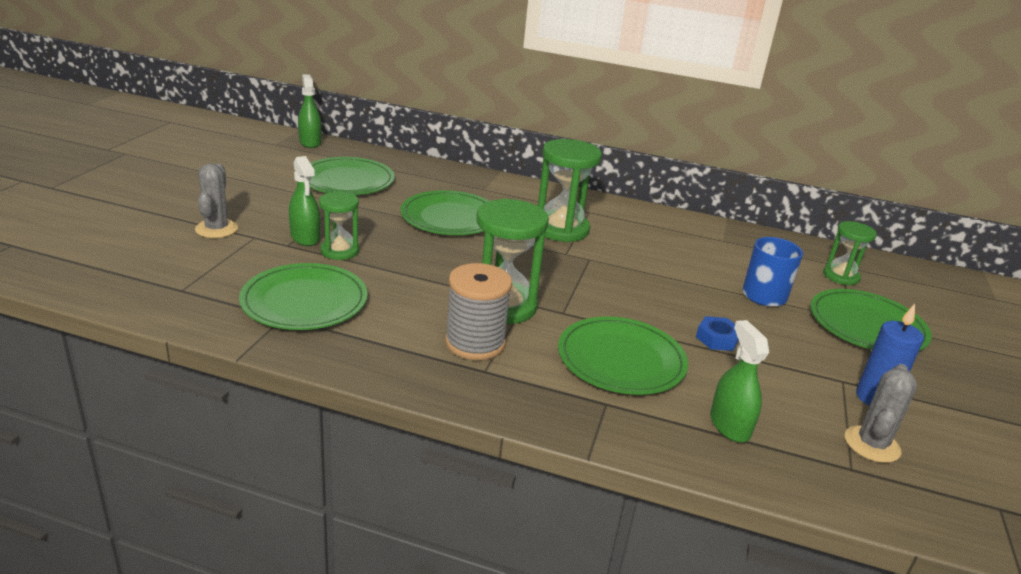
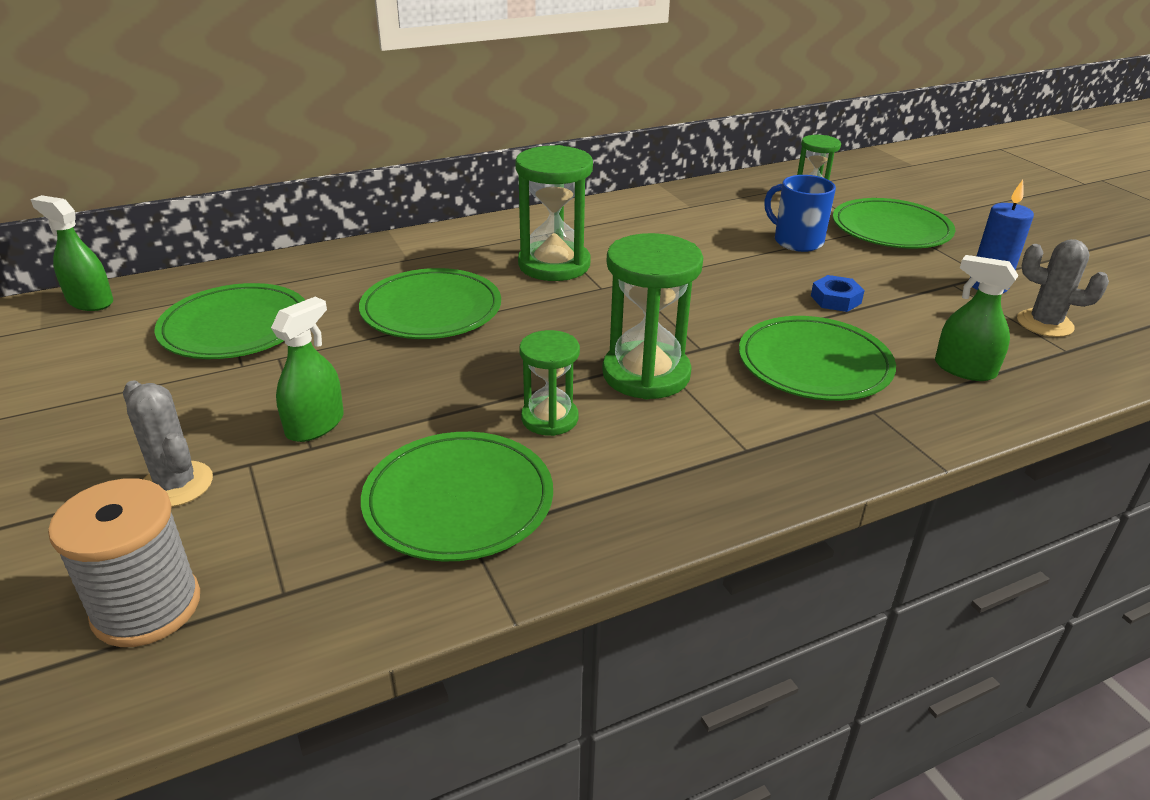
camera: 40 degrees left, 5 degrees up
green spray bottle [289,156,320,246] -> green spray bottle turned 75 degrees counterclockwise [271,297,344,442]
green hourglass [319,191,359,260] -> green hourglass moved to [519,330,580,436]
grey spool [445,263,512,360] -> grey spool moved to [48,478,200,647]
grey cactus [845,364,917,463] -> grey cactus turned 45 degrees counterclockwise [1017,239,1109,337]

